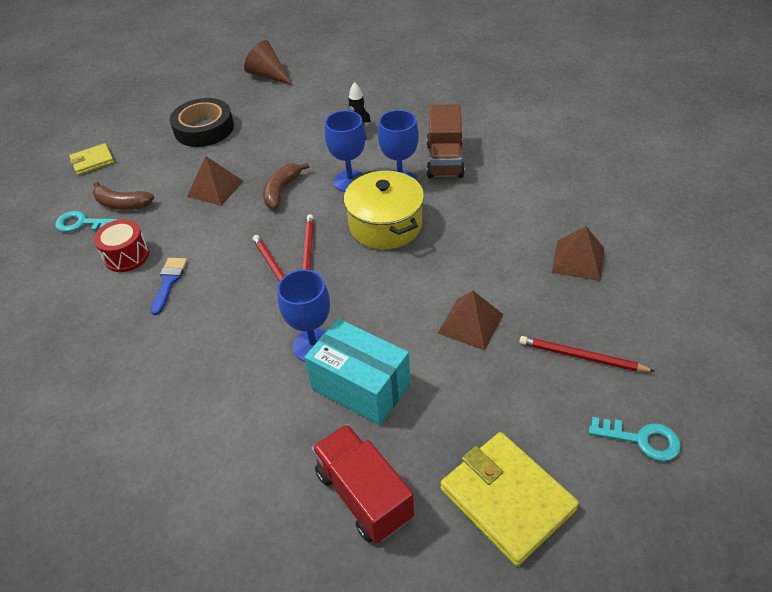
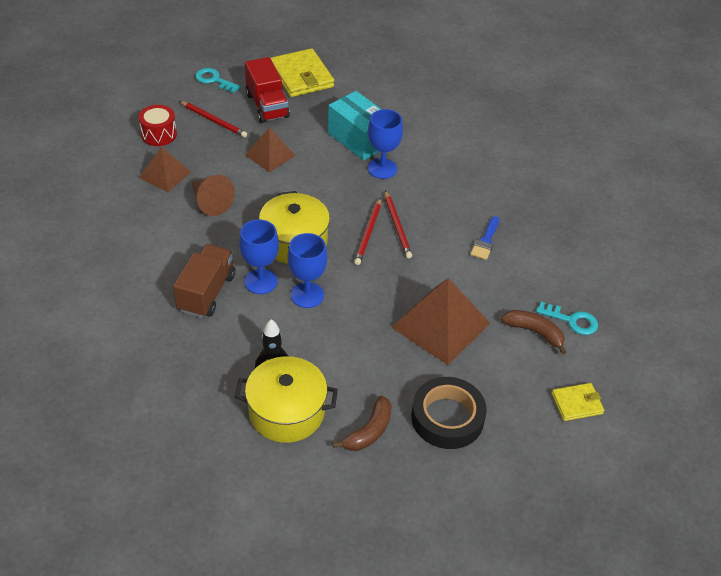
camera: 170 degrees left, 0 degrees up
red drum [94,219,149,272] -> red drum moved to [138,105,177,146]
brown pyramid [187,156,243,206] -> brown pyramid [391,278,490,365], size x1.70
brown cone [244,40,293,85] -> brown cone moved to [192,175,235,216]
brown banana [263,163,309,209] -> brown banana moved to [333,395,392,451]
red truck [311,424,414,543] -> red truck moved to [245,57,290,123]
none -> yellow pot [235,356,338,443]

